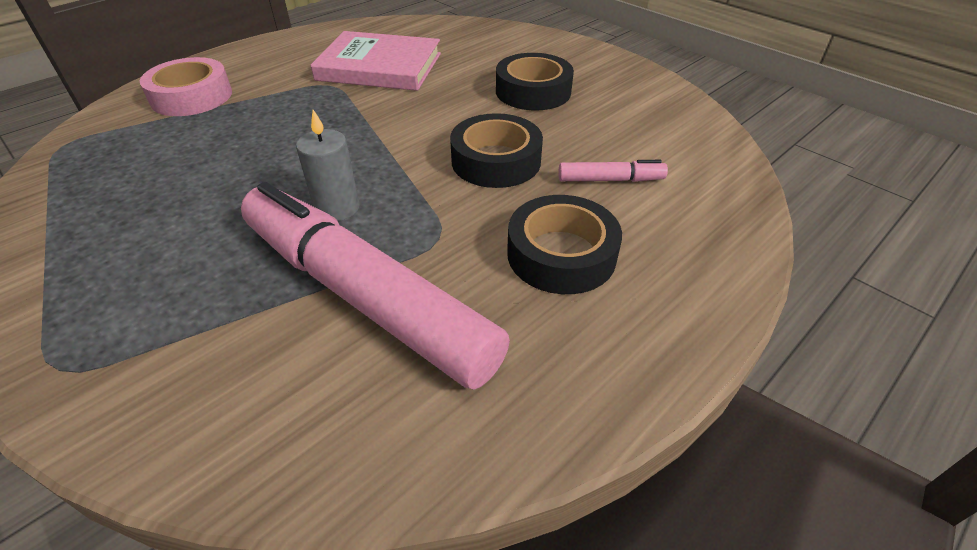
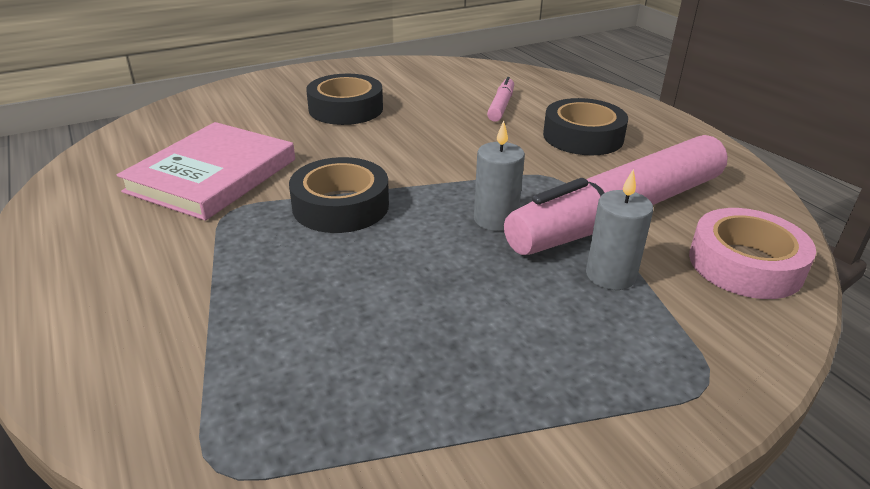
camera: 75 degrees left, 10 degrees down
pink tape [140,57,232,116] -> pink tape moved to [689,208,816,299]
black tape [450,113,543,188] -> black tape moved to [289,157,389,233]
none -> grey candle [586,169,653,290]

